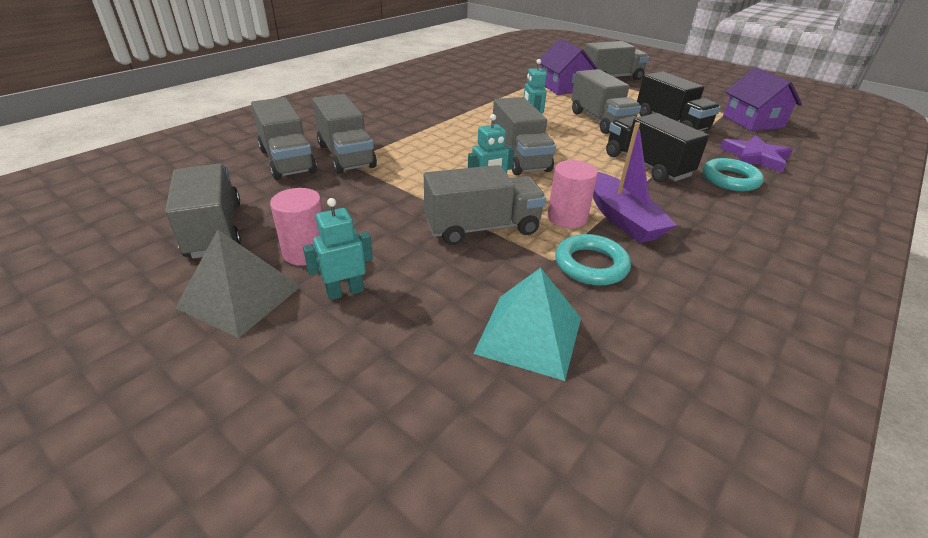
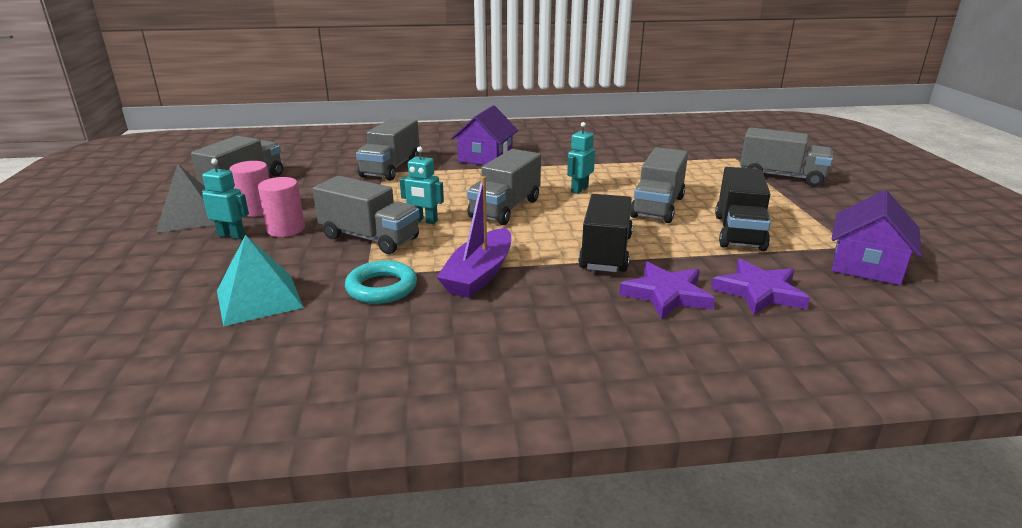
camera: 45 degrees right, 10 degrees down
grey truck [251,97,317,180] -> none
purple house [540,39,598,95] -> purple house moved to [451,105,518,165]
pink cylinder [548,160,598,228] -> pink cylinder moved to [258,177,305,237]
turquoise ring [702,158,764,191] -> purple star [619,262,715,320]

